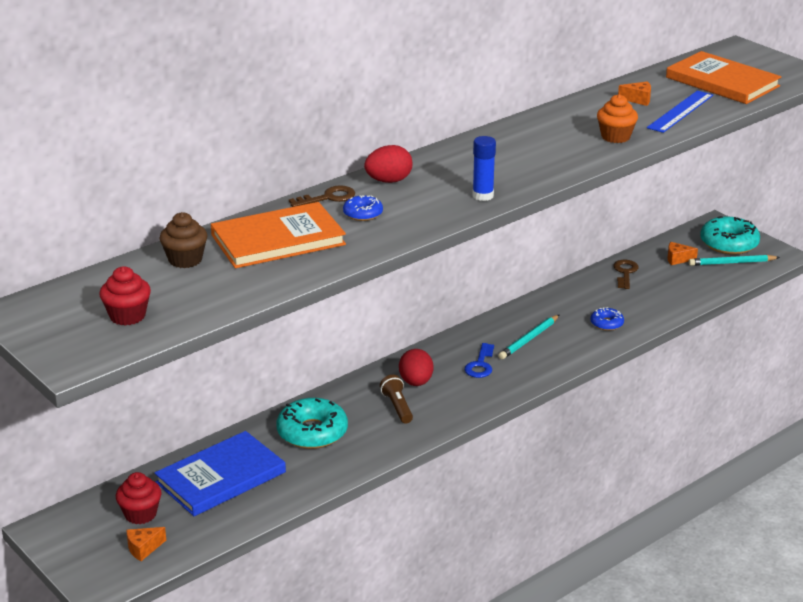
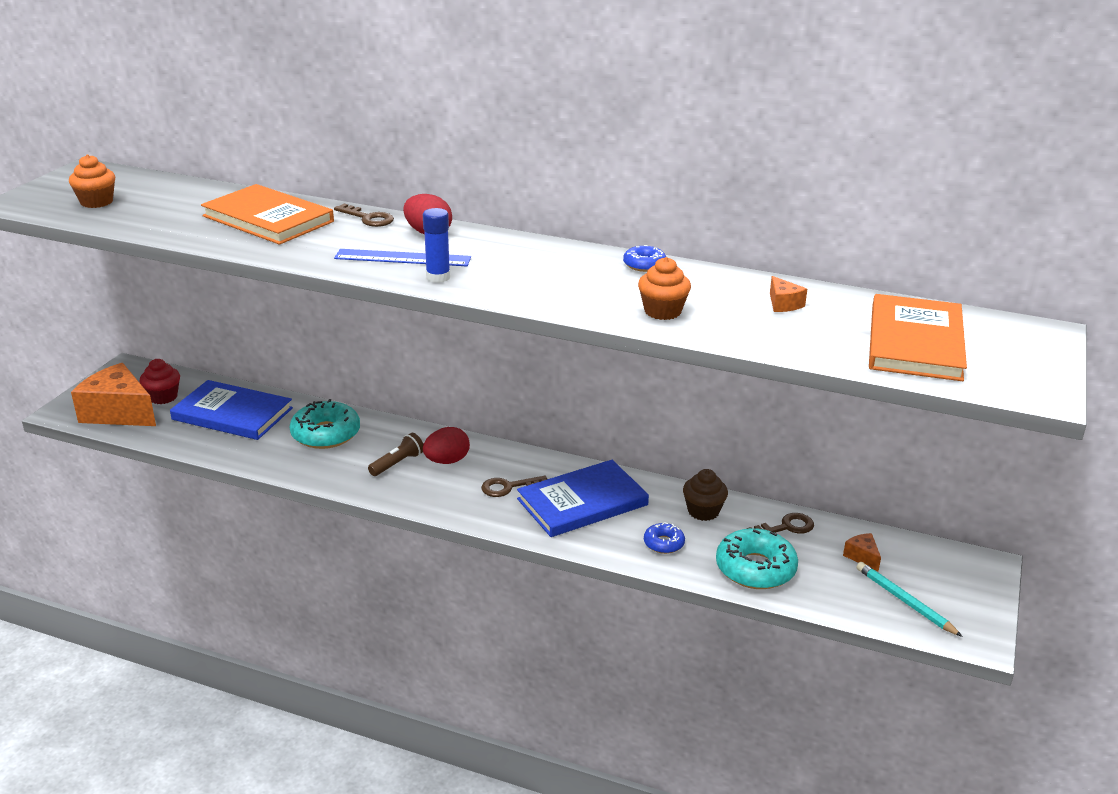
camera: 60 degrees right, 0 degrees up
red cupcake [99,267,151,326] -> orange cupcake [69,154,115,208]
orange cheese [126,527,166,561] -> orange cheese [71,363,156,426], size x2.40
brown cupcake [159,212,208,268] -> brown cupcake moved to [683,469,728,521]
blue donut [343,195,383,221] -> blue donut moved to [623,245,666,272]
blue key [464,343,494,378] -> brown key [481,476,547,497]
turquoise pencil [498,315,559,360] -> blue book [517,460,649,537]
blue ruler [647,90,713,133] -> blue ruler moved to [334,249,471,266]
turquoise donut [700,216,760,255] -> turquoise donut moved to [716,528,798,589]

